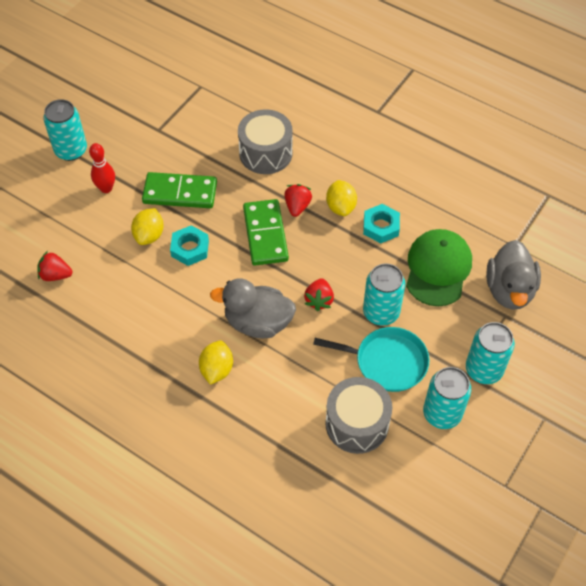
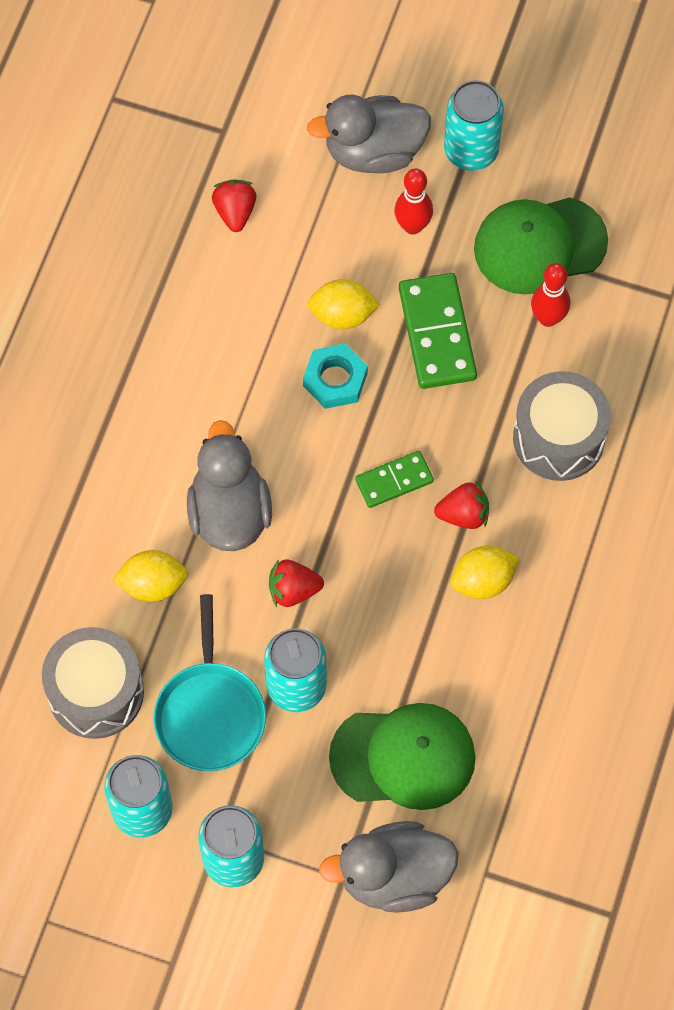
camera: 75 degrees right, 10 degrees up
yellow lemon [199,341,233,385] -> yellow lemon moved to [113,550,188,602]
green domino [243,199,289,266] -> green domino [355,451,434,508], size x0.60
turquoise nut [363,204,400,243] -> none
none -> grey duck [307,95,431,173]
none -> green cap [474,197,608,295]
none -> red bowling pin [531,263,570,327]

